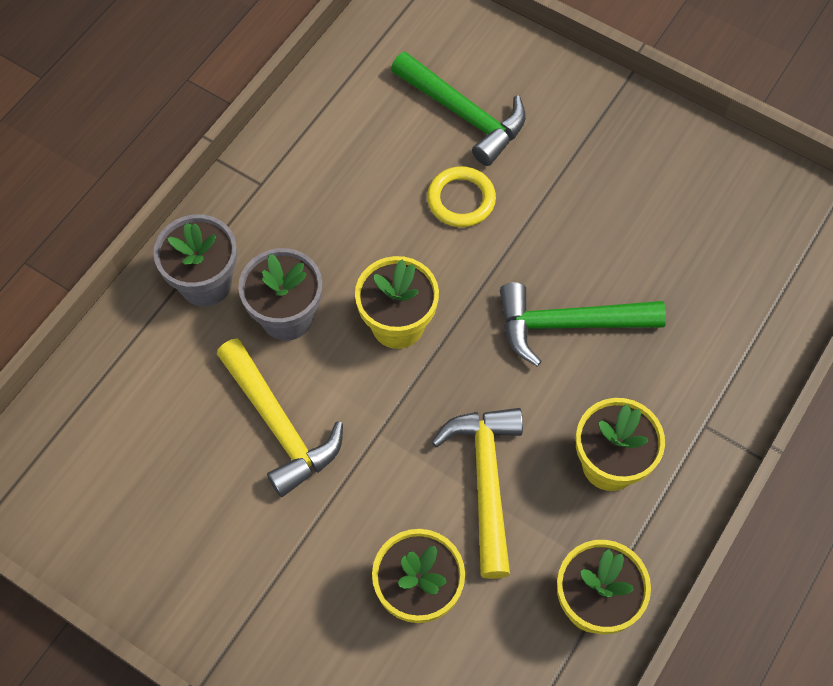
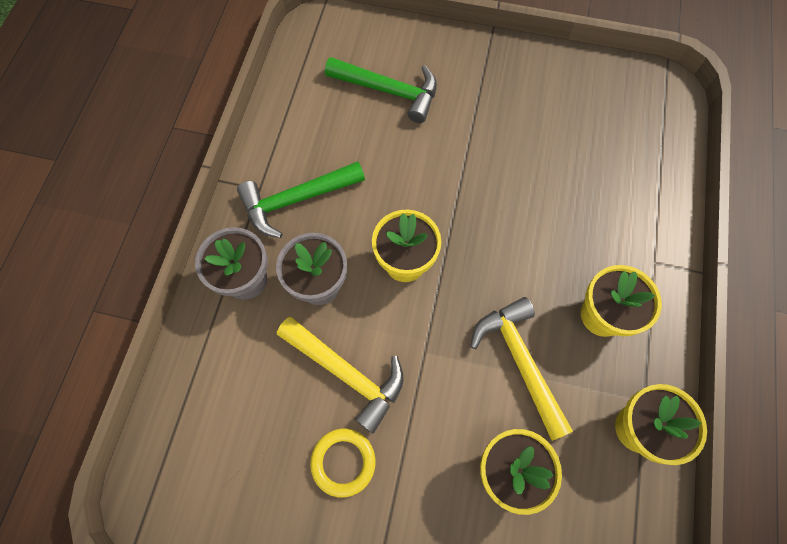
camera: 20 degrees left, 5 degrees up
yellow ring [427,166,496,227] -> yellow ring moved to [310,429,376,498]
green hammer [500,282,666,366] -> green hammer moved to [237,161,365,238]

